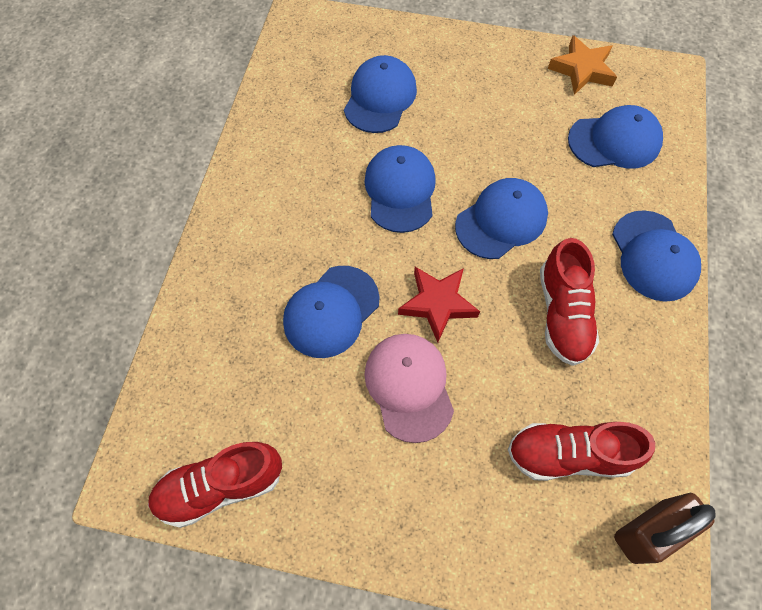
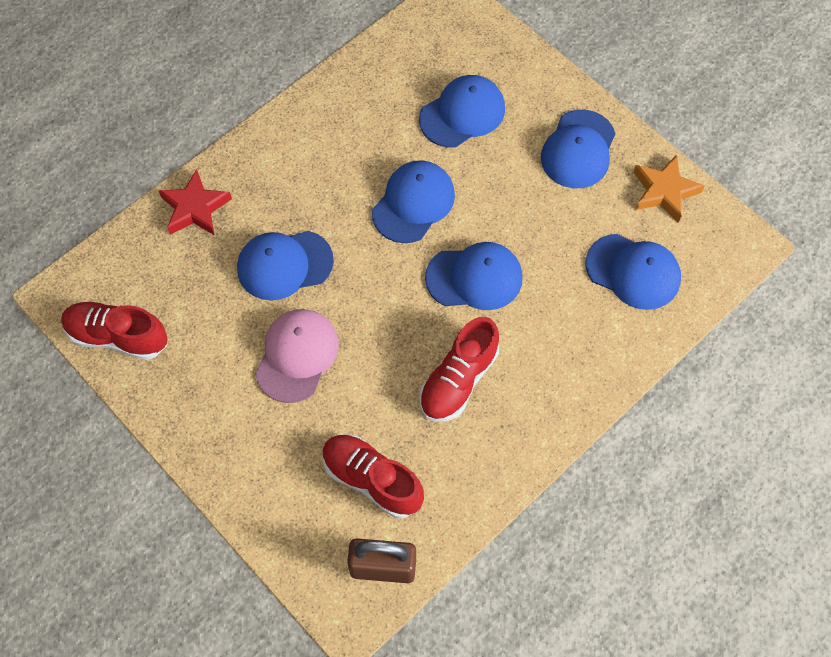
camera: 35 degrees right, 0 degrees up
red star [398,267,480,343] -> red star moved to [158,169,232,235]
blue cap [612,210,701,302] -> blue cap moved to [541,110,616,188]

